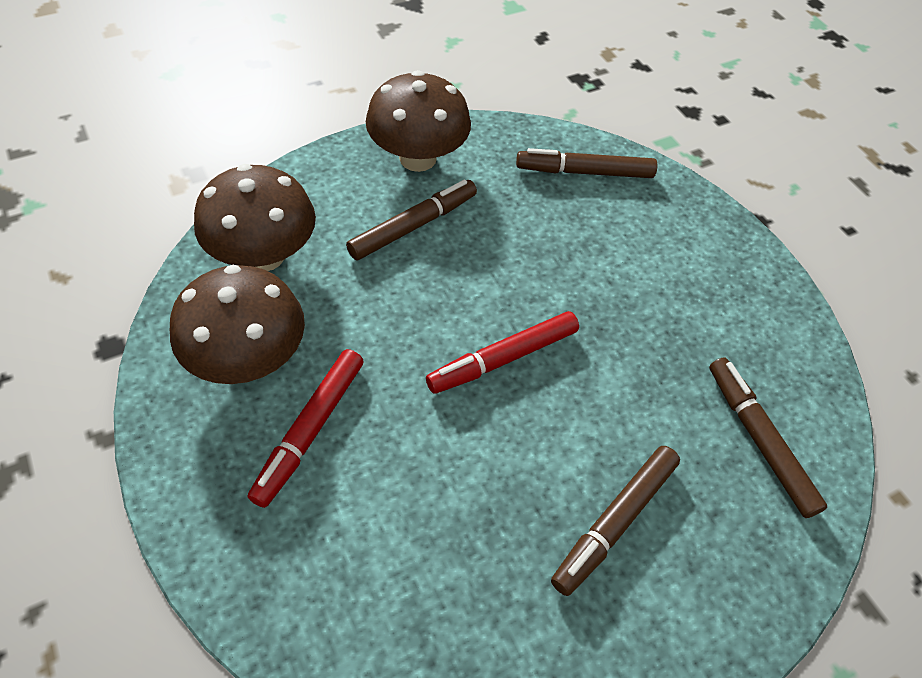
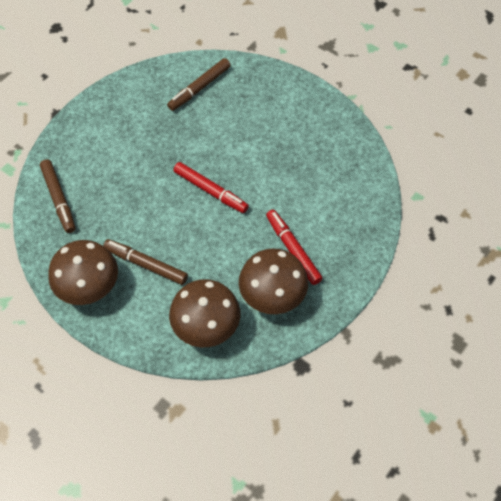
camera: 110 degrees left, 5 degrees up
red marker [248,349,364,508] -> red marker turned 120 degrees counterclockwise [266,210,323,285]
brown marker [551,446,680,596] -> none

